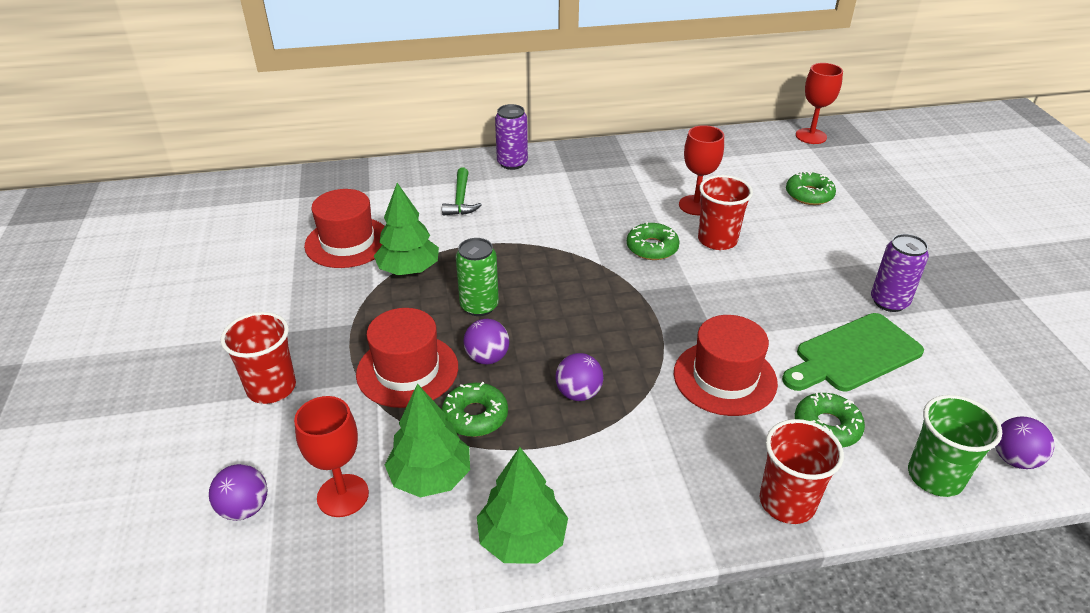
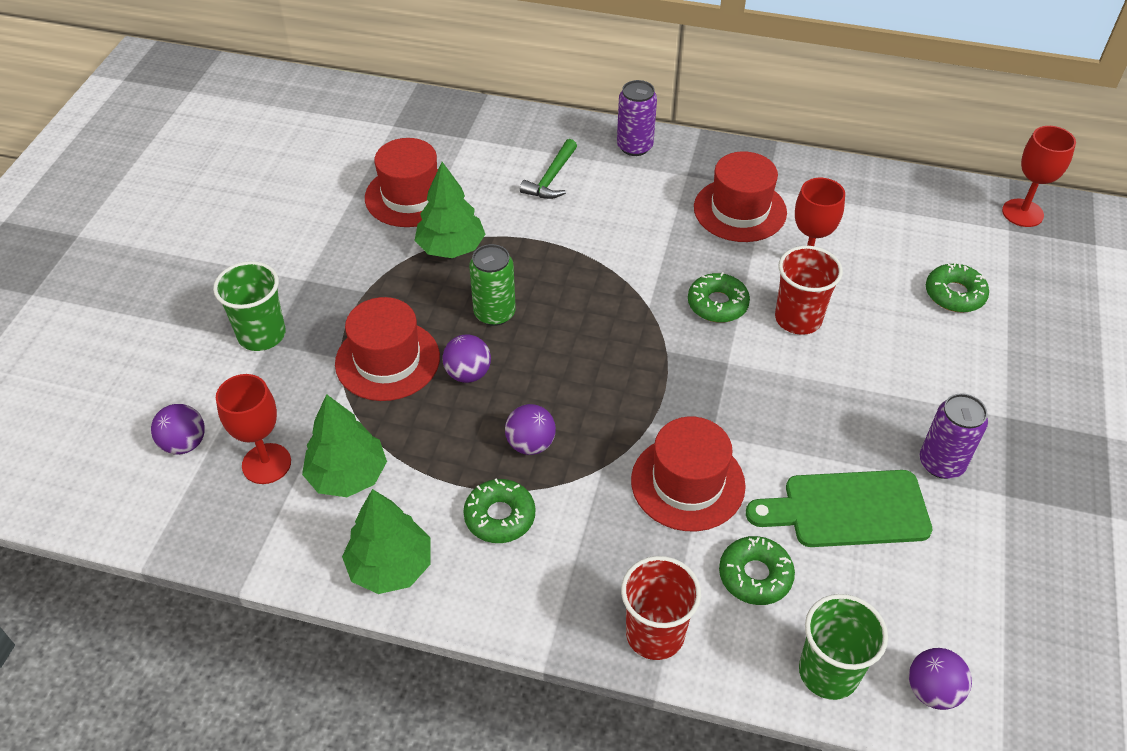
camera: 25 degrees right, 10 degrees up
red cup [221,312,296,404] -> green cup [213,261,286,351]
green donut [441,382,508,437] -> green donut moved to [463,478,535,543]
none -> red hat [694,151,787,242]

